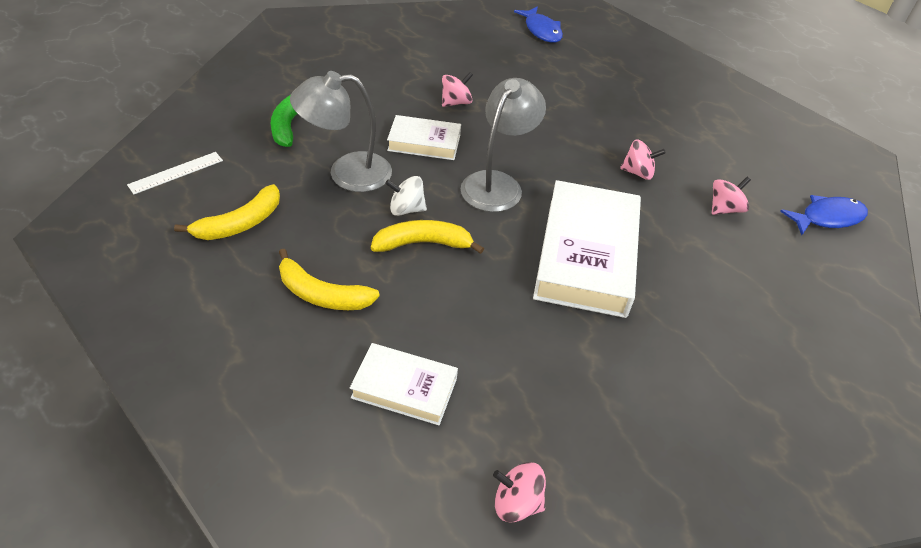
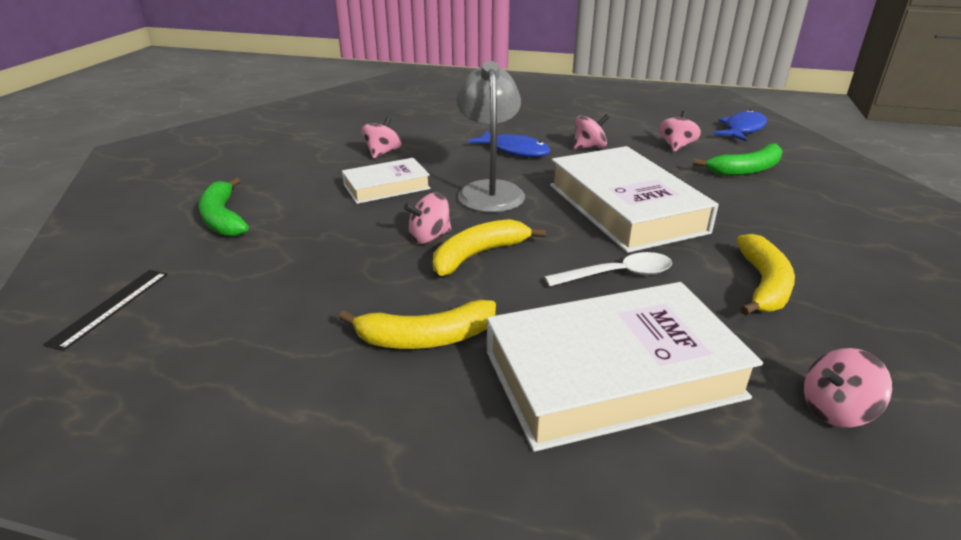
camera: 30 degrees left, 15 degrees down
white ruler [127,152,223,194] -> black ruler [43,270,168,351]
yellow banana [174,184,280,240] -> yellow banana moved to [736,234,795,316]
grey lamp [290,71,392,192] -> none
white book [350,343,458,425] -> white book [487,282,763,452], size x1.85
white spinning top [385,176,427,216] -> pink spinning top [404,193,451,244]
blue fish [514,7,563,43] -> blue fish moved to [468,130,551,157]
none -> white spoon [545,252,673,287]
none -> green banana [693,143,783,176]

